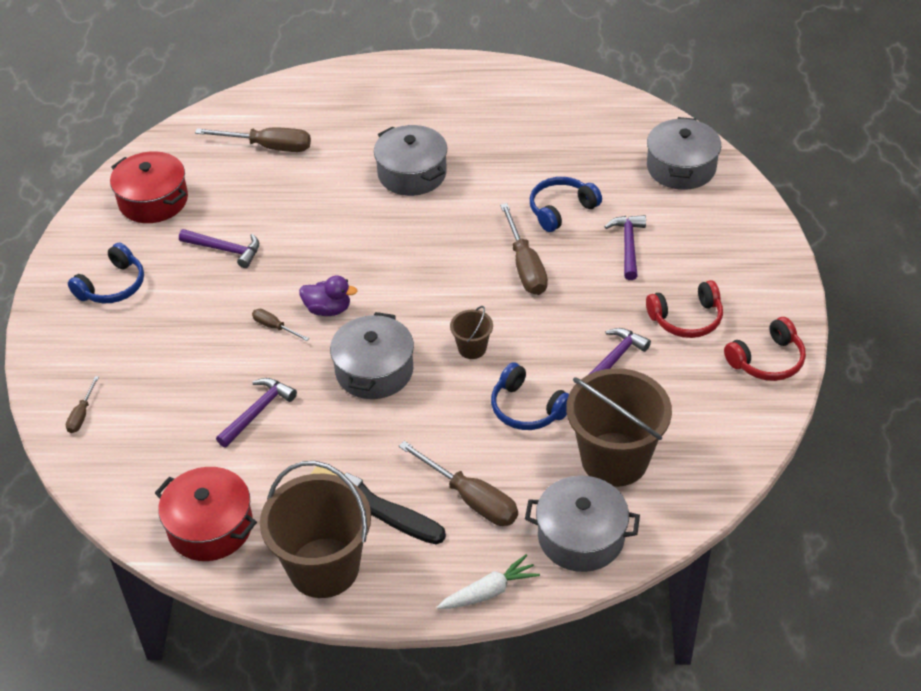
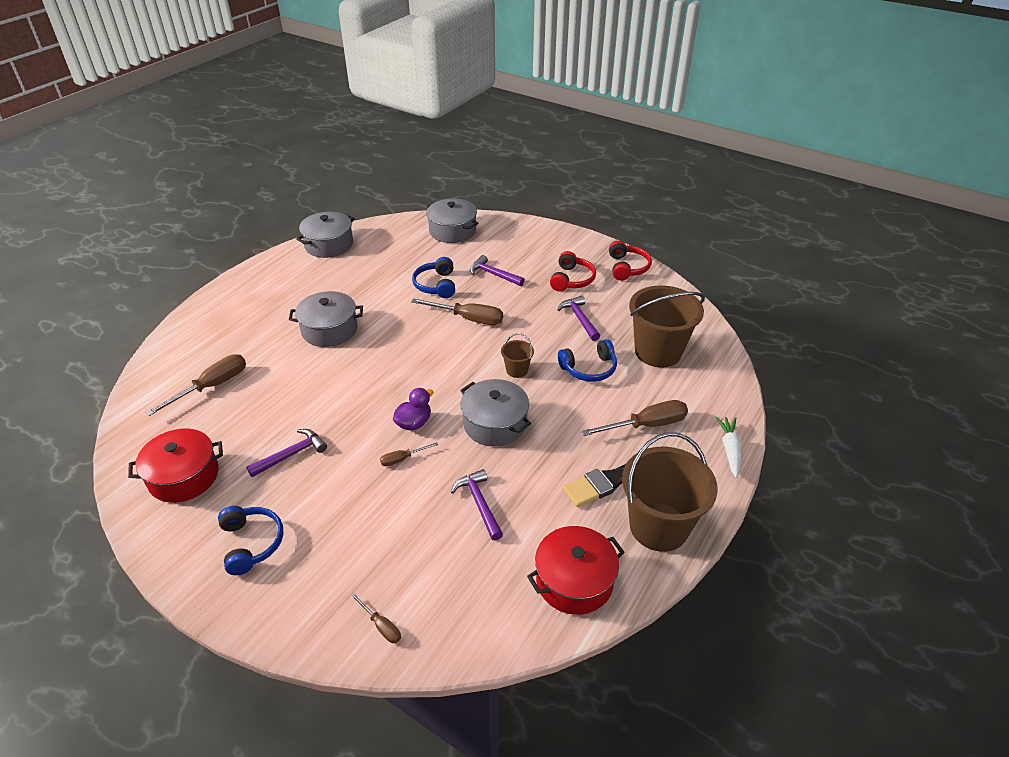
camera: 60 degrees left, 5 degrees down
grey pot [525,476,640,572] -> grey pot moved to [296,212,355,258]

